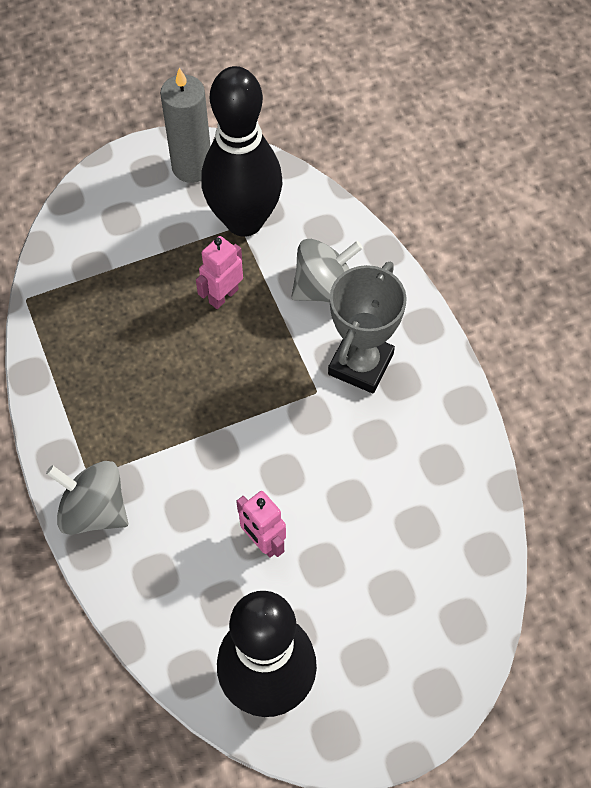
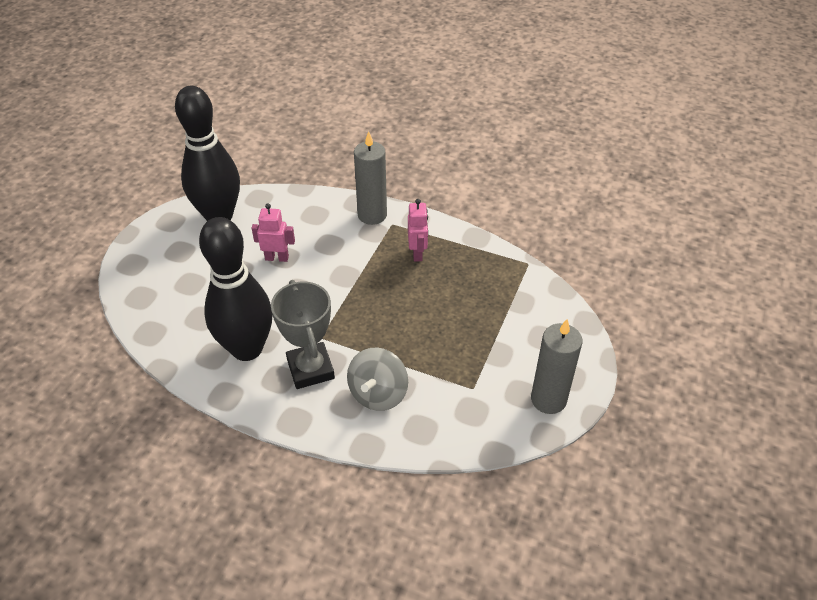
camera: 135 degrees right, 15 degrees down
grey spinning top [46,461,128,535] -> grey candle [354,131,387,225]
pink robot [196,236,243,309] -> pink robot moved to [408,199,428,262]
black bowling pin [201,66,283,237] -> black bowling pin moved to [199,217,272,361]

